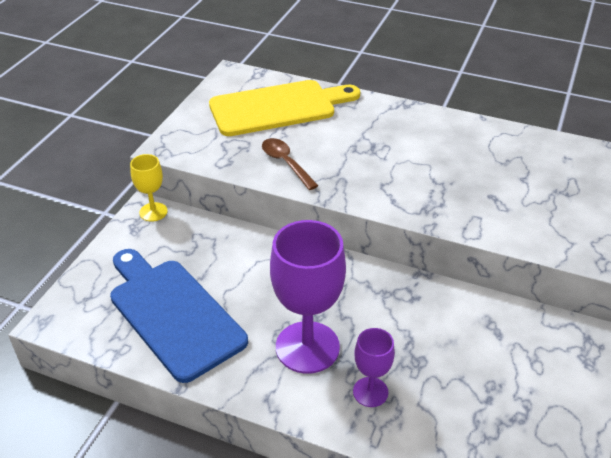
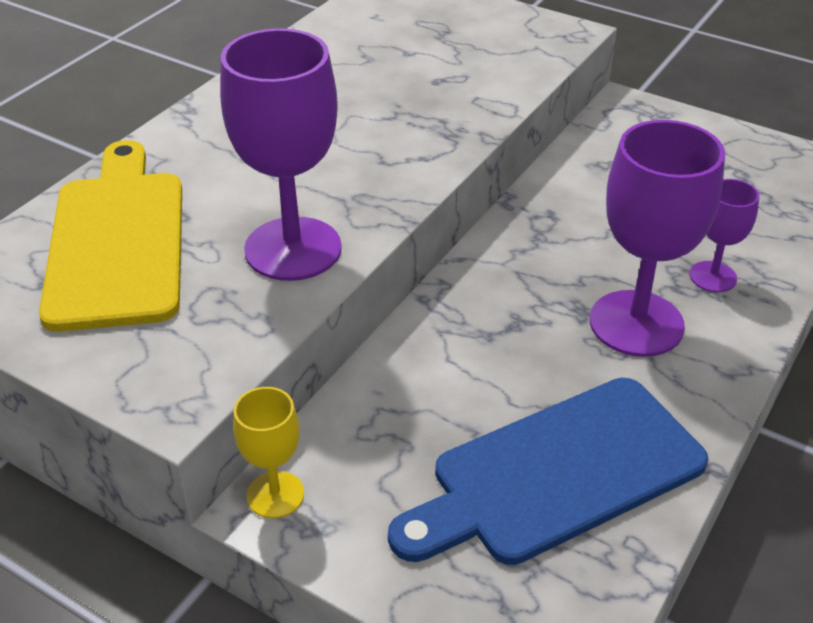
camera: 80 degrees left, 0 degrees up
brown spoon [262,138,318,190] -> purple goblet [220,28,342,281]

